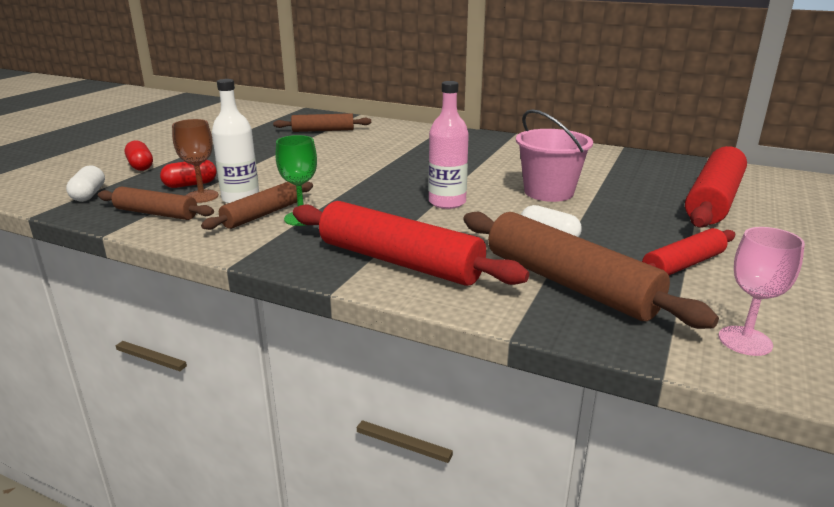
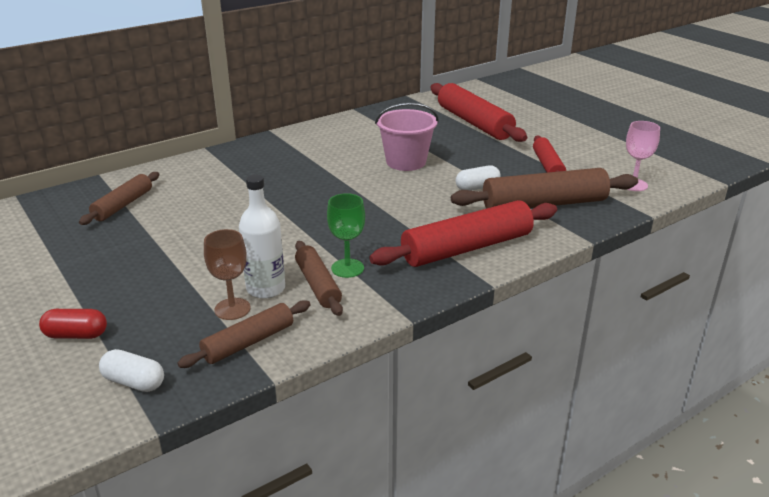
camera: 60 degrees left, 5 degrees up
red capsule [160,160,217,188] -> none
pink bottle [428,81,469,209] -> none

